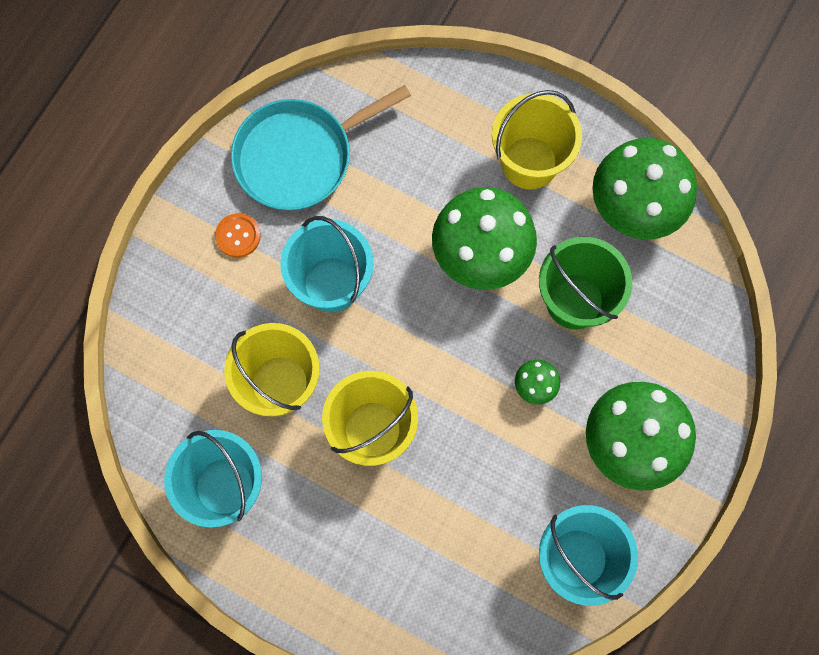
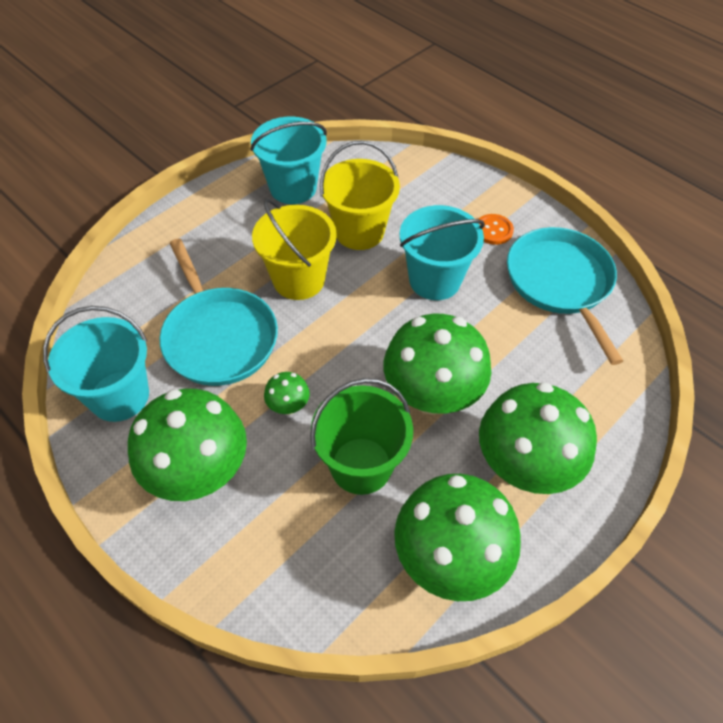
camera: 105 degrees right, 20 degrees down
yellow bucket [492,90,582,190] -> green mushroom [479,382,597,494]
none -> turquoise pan [159,238,278,386]

